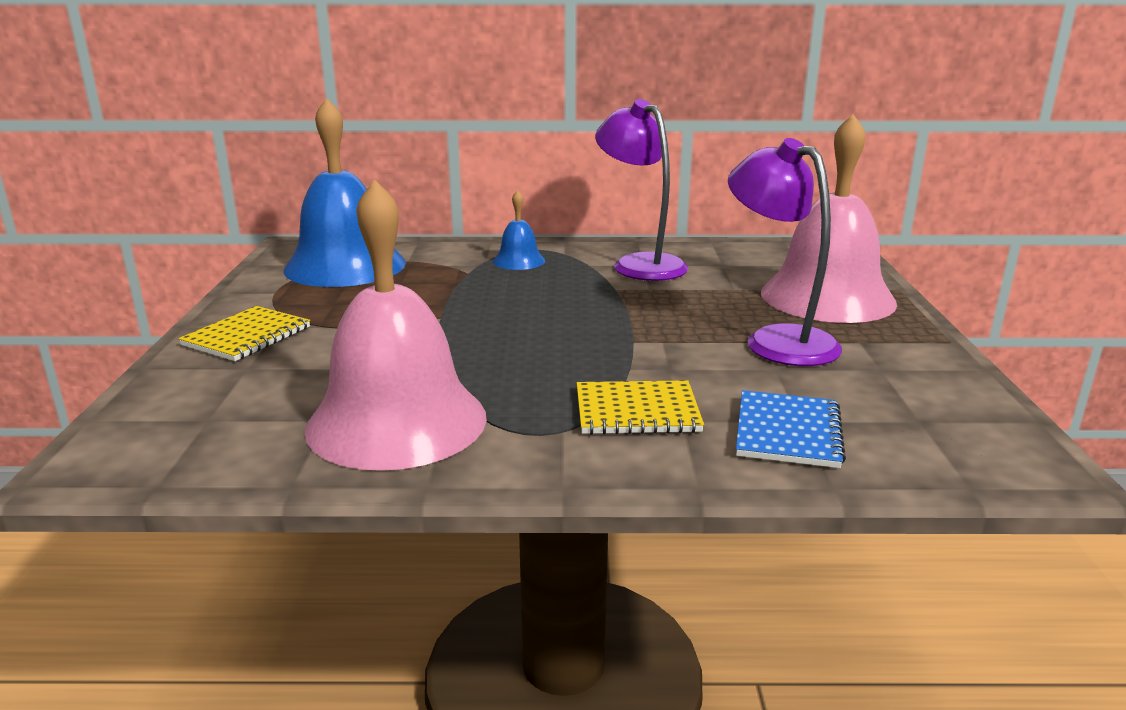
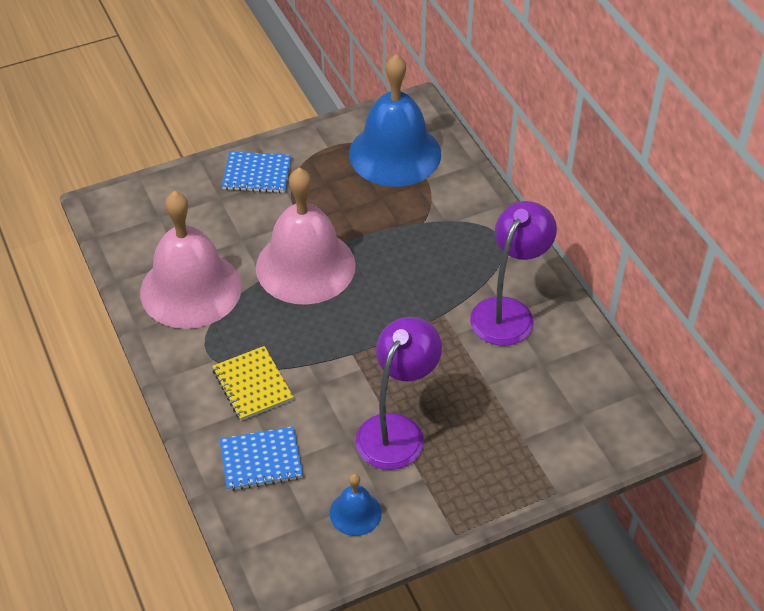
camera: 65 degrees right, 25 degrees up
yellow notebook [178,306,310,361] -> blue notebook [222,151,291,193]
blue bell [493,190,545,270] -> blue bell moved to [330,474,382,536]
pink bell [761,114,897,323] -> pink bell moved to [256,168,356,305]

